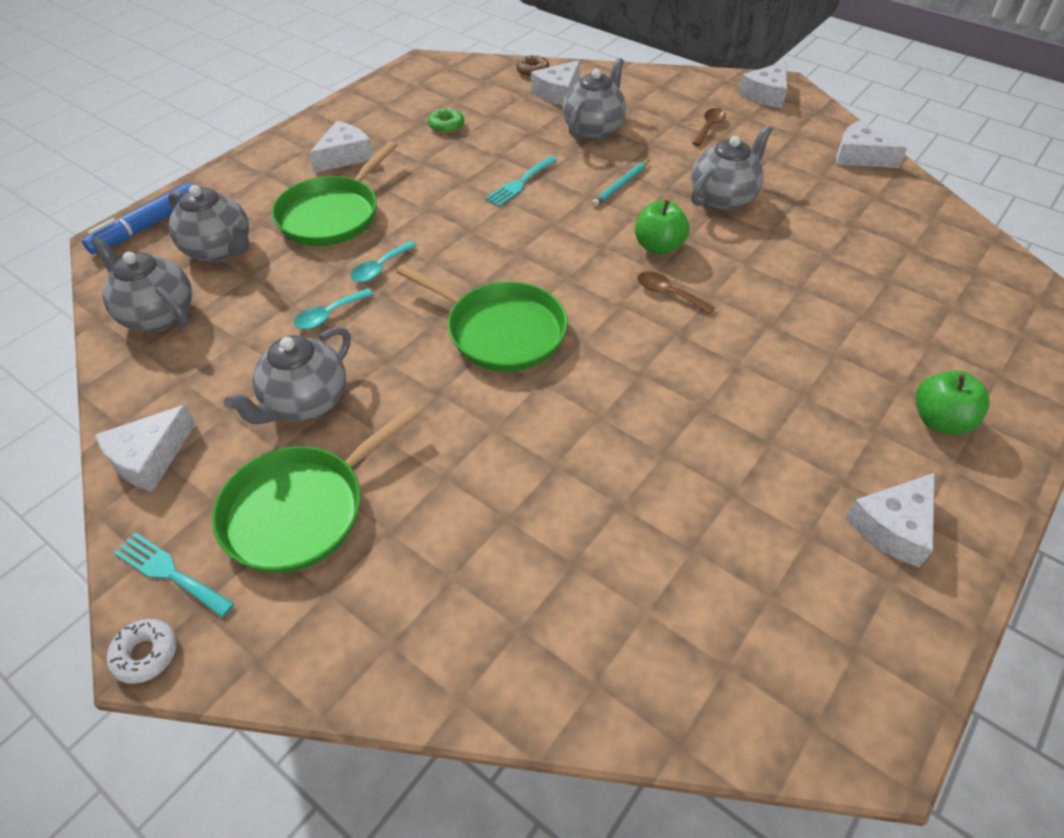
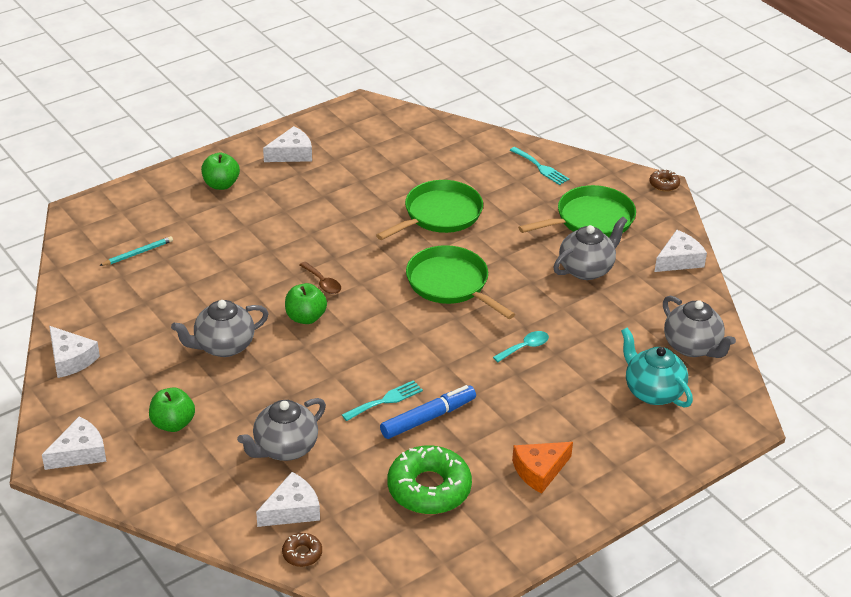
camera: 165 degrees left, 10 degrees down
blue marker [82,182,193,255] -> blue marker moved to [380,385,476,439]
white donut [107,619,177,684] -> brown donut [650,169,680,192]
turquoise fork [114,532,235,618] -> turquoise fork moved to [510,147,569,185]
grey teapot [168,185,249,262] -> turquoise teapot [621,327,693,408]
green pan [272,141,397,246] -> green pan moved to [376,180,483,240]
turquoise spoon [294,288,373,329] -> none
white cheese [309,121,373,173] -> orange cheese [512,442,573,494]
green donut [428,108,464,133] -> green donut [388,446,472,514], size x2.19
turquoise pencil [592,160,650,206] -> turquoise pencil moved to [99,236,173,266]
brown spoon [692,108,726,146] -> green apple [149,387,195,432]

